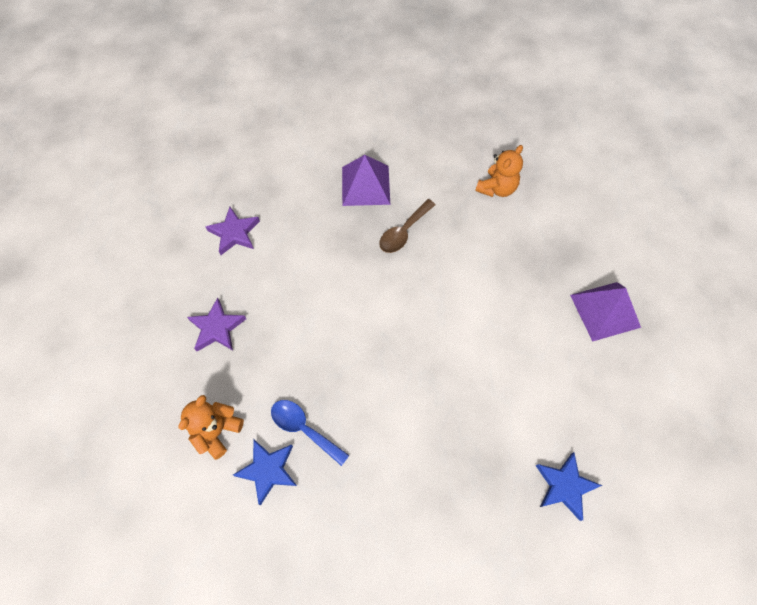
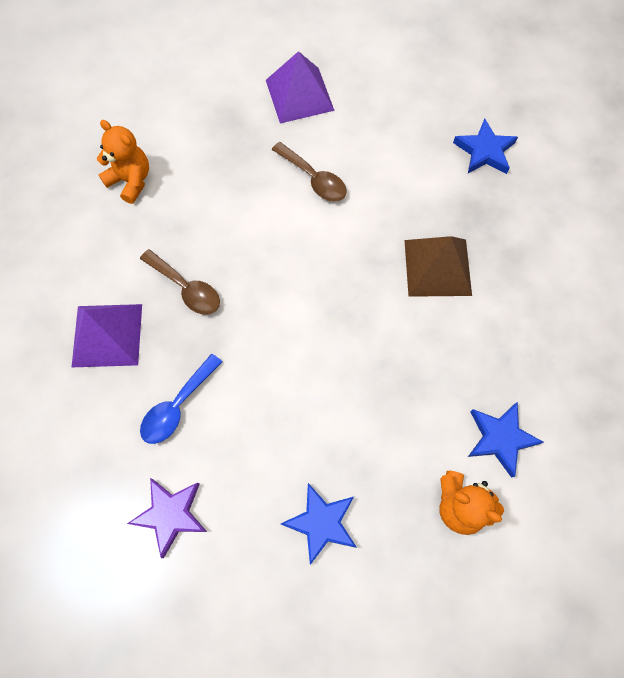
camera: 90 degrees left, 5 degrees up
purple star [187,298,246,351] -> blue star [281,483,357,565]
blue spoon [271,400,350,466] -> blue spoon moved to [140,354,222,444]
none -> brown spoon [272,142,347,202]
none -> brown pyramid [405,236,472,297]

